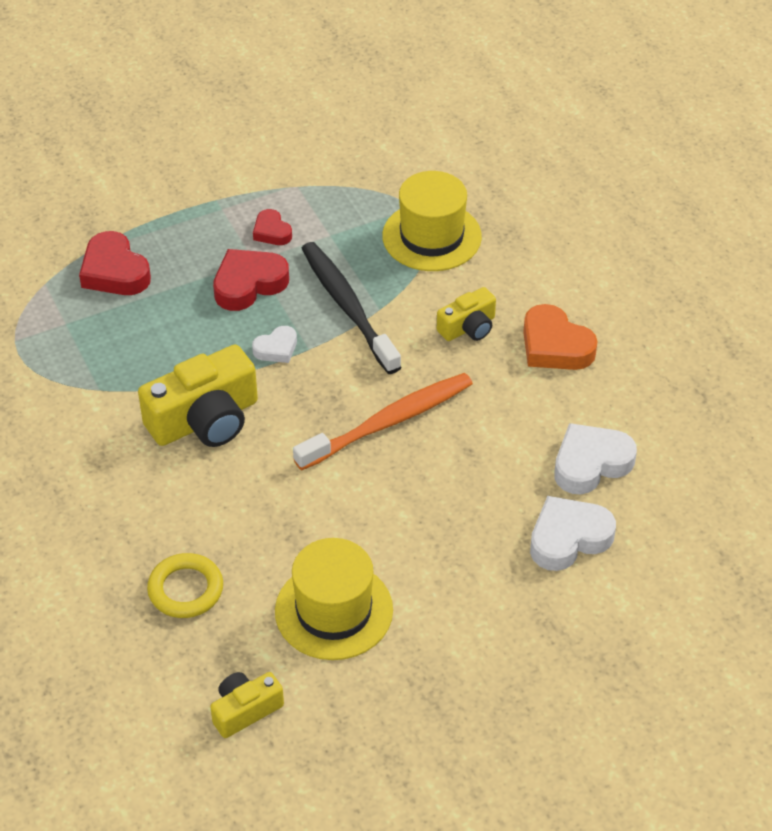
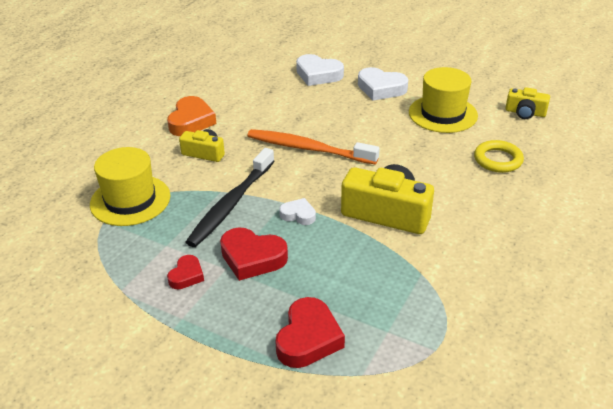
camera: 125 degrees left, 10 degrees down
white heart [554,423,637,494] -> white heart moved to [358,67,408,101]

